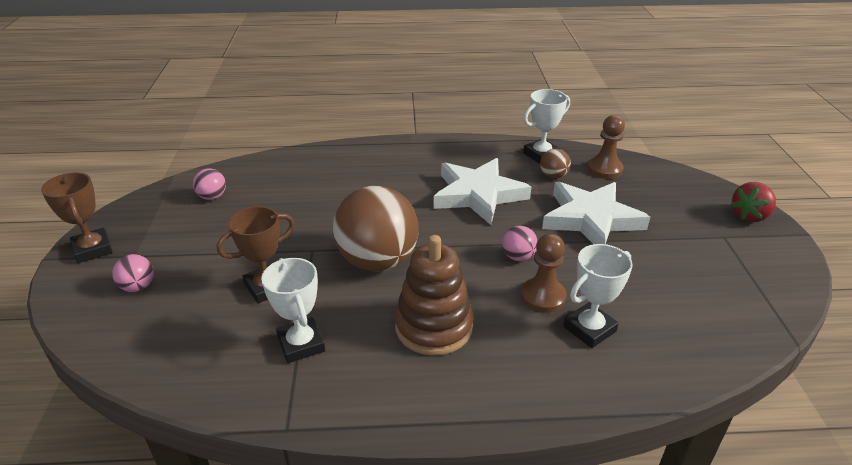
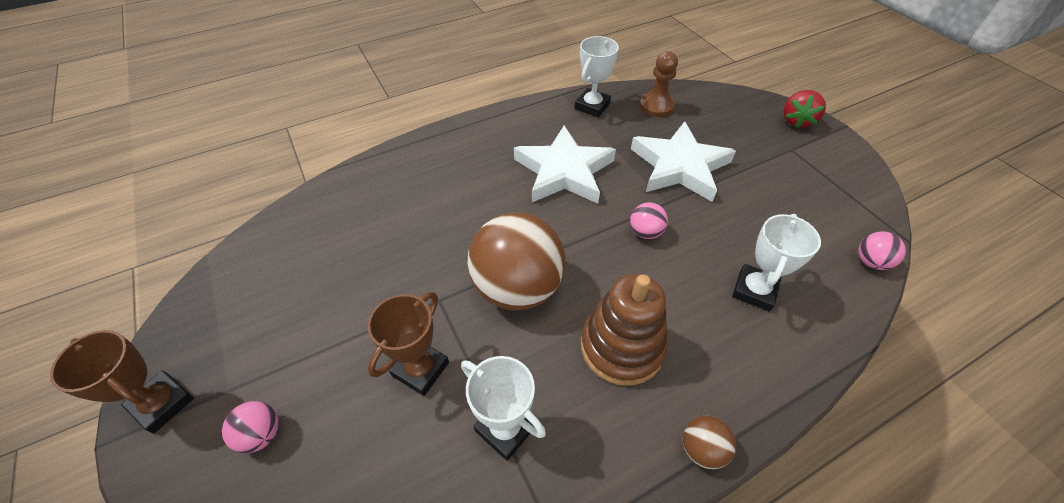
camera: 25 degrees left, 15 degrees up
pink ball [193,168,226,200] -> pink ball moved to [859,232,906,270]
brown pawn [520,234,566,313] -> none
brown ball [540,149,571,179] -> brown ball moved to [683,416,736,469]

